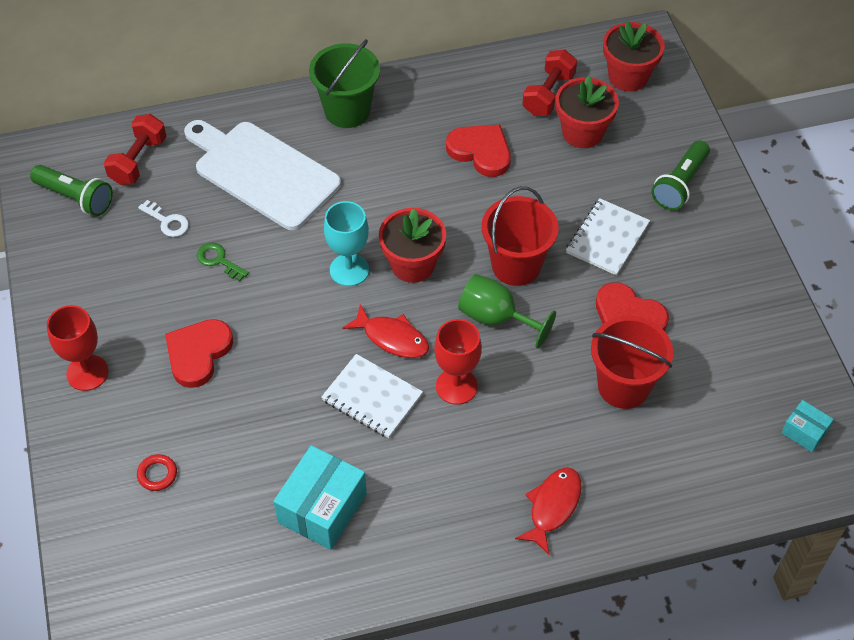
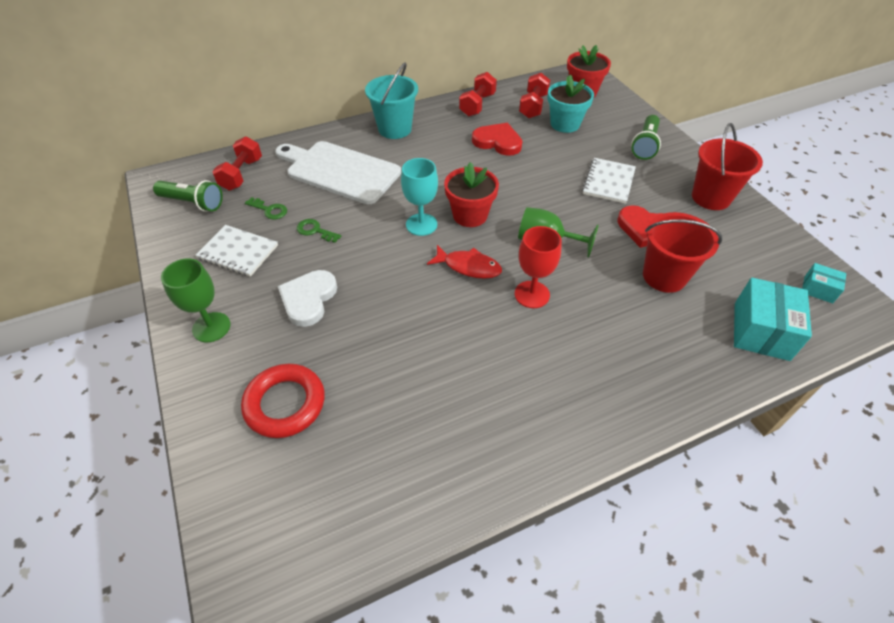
camera: 10 degrees left, 5 degrees down
red goblet [47,305,108,391] -> green goblet [161,259,231,342]
red ring [137,454,177,491] -> red ring [241,364,325,438], size x2.16
white key [138,200,189,237] -> green key [245,197,287,219]
red heart [165,319,233,388] -> white heart [278,270,338,327]
turquoise box [273,445,367,550] -> turquoise box moved to [734,278,812,361]
green bucket [309,39,380,128] -> turquoise bucket [365,62,418,139]
white notebook [321,354,423,438] -> white notebook moved to [196,225,278,277]
red bucket [481,186,559,286] -> red bucket moved to [692,123,763,210]
red fish [515,467,582,555] -> none
red flower pot [556,76,619,148] -> turquoise flower pot [548,75,594,133]
none -> red dumbbell [459,72,497,116]

